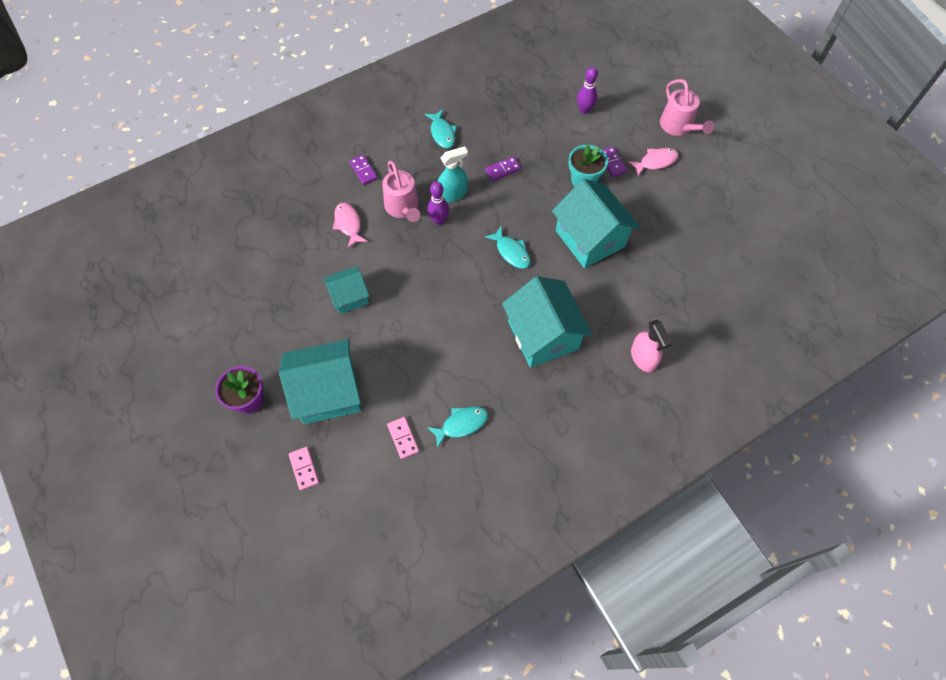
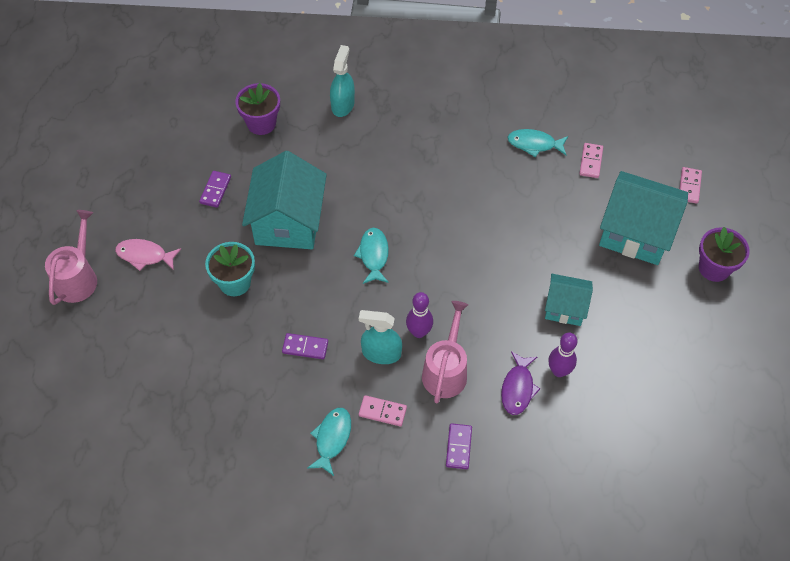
camera: 145 degrees left, 5 degrees down
pink fish [333,203,368,248] -> purple fish [501,351,540,415]
turquoise house [502,276,592,368] -> none
purple bowling pin [577,67,598,114] -> purple bowling pin moved to [548,333,577,377]
purple domino [603,147,627,177] -> purple domino moved to [199,171,231,208]
pink spray bottle [631,319,673,372] -> turquoise spray bottle [330,45,355,117]
none -> purple flower pot [236,83,280,135]
none -> pink domino [359,395,407,426]

